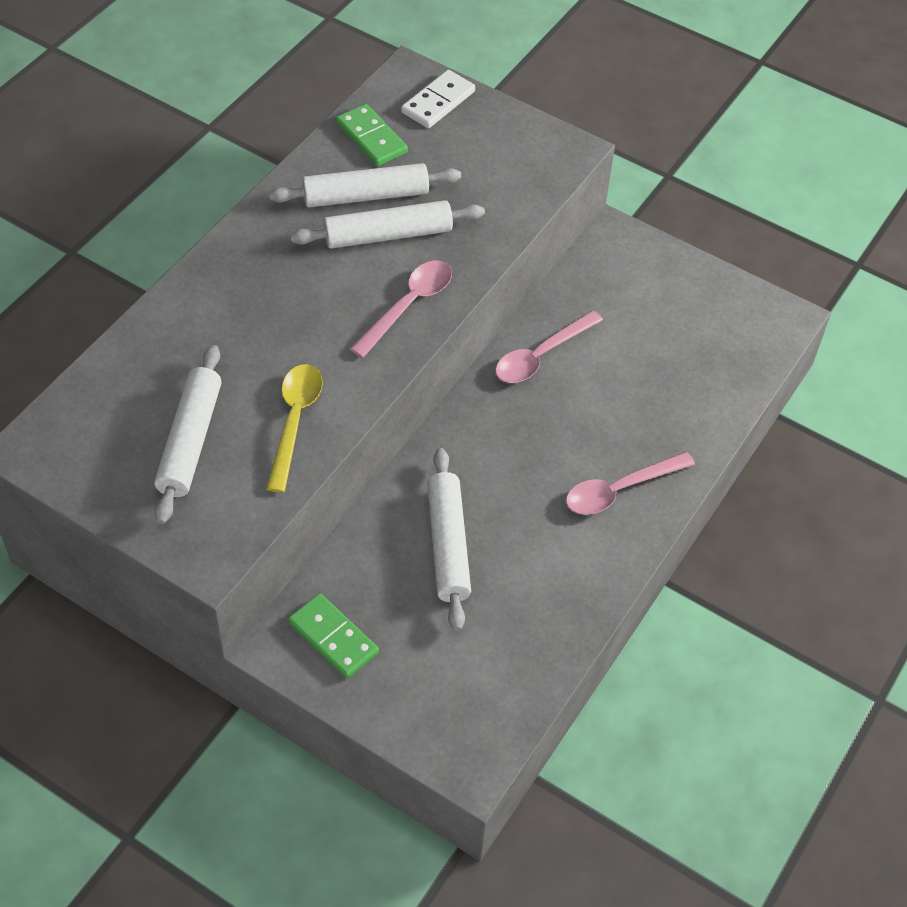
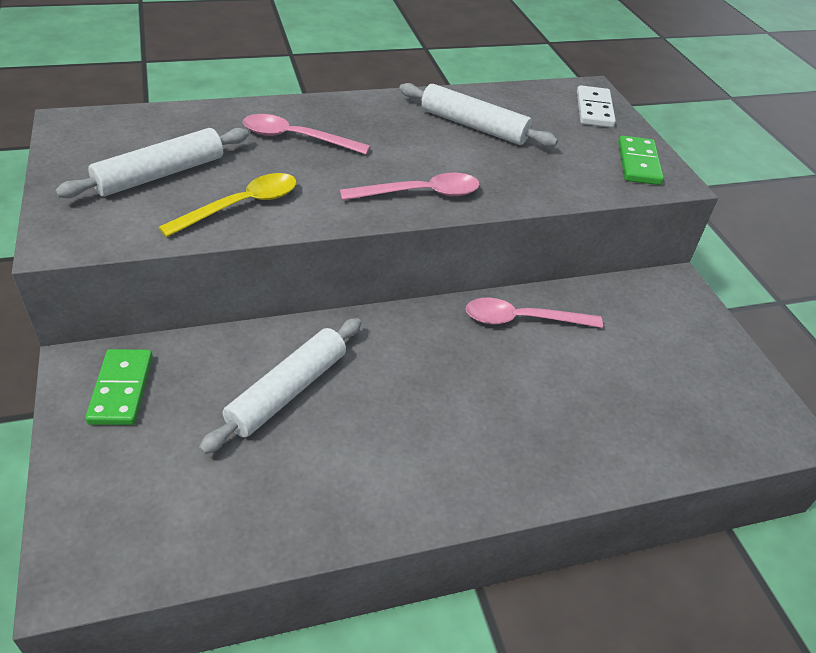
camera: 40 degrees right, 10 degrees down
white rolling pin [290,200,485,249] -> none
green domino [336,104,408,166] -> green domino moved to [618,135,664,185]
white domino [401,70,475,128] -> white domino turned 75 degrees counterclockwise [577,85,616,128]
pink spoon [566,452,695,515] -> pink spoon moved to [243,114,370,154]

